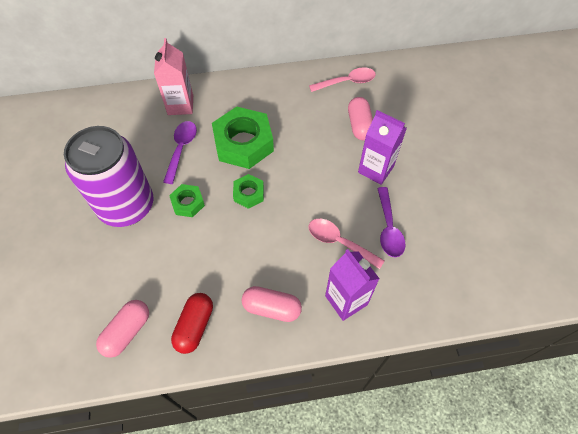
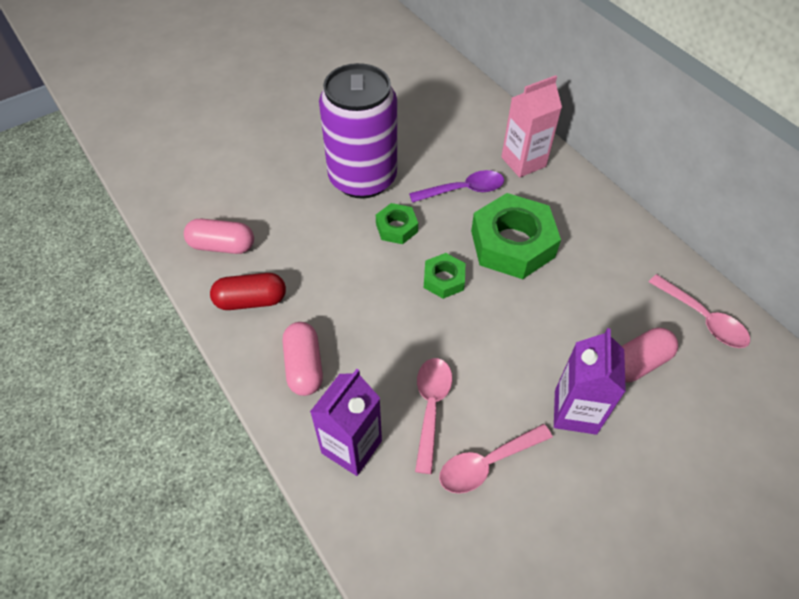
camera: 65 degrees right, 5 degrees down
purple spoon [377,187,406,258] -> pink spoon [439,424,553,494]

